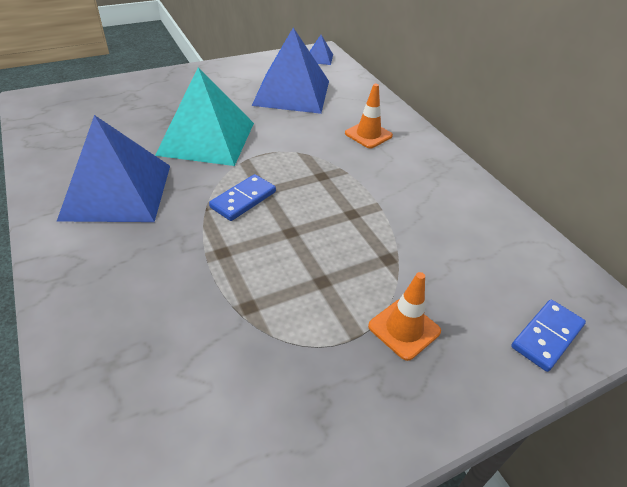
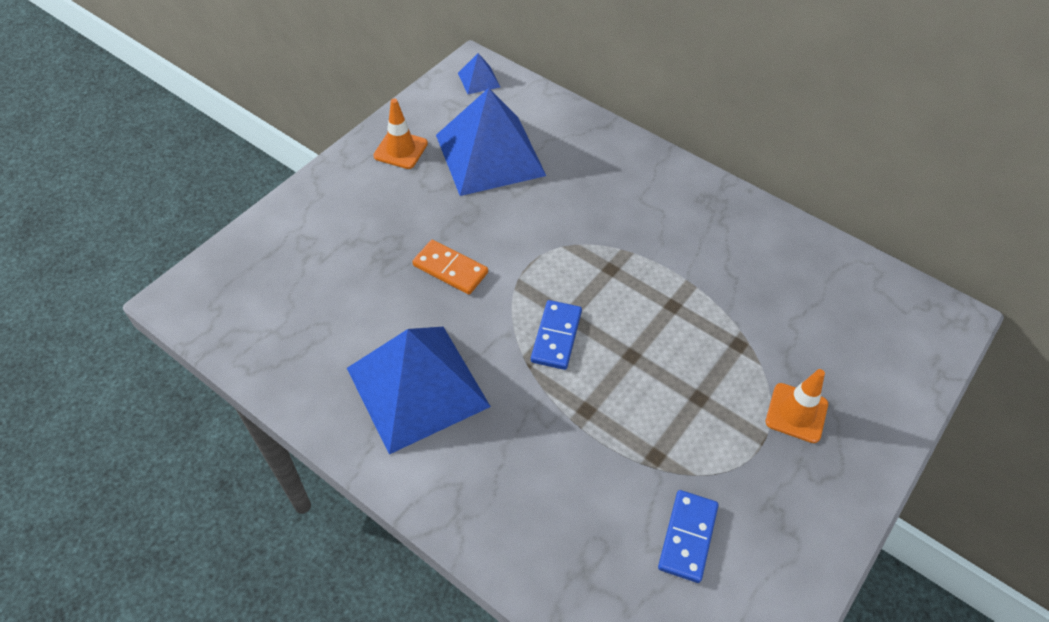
camera: 25 degrees left, 10 degrees up
turquoise pyramid [155,67,254,166] -> orange domino [412,240,488,295]
orange traffic cone [345,84,393,148] -> orange traffic cone moved to [373,99,428,169]
blue domino [511,299,586,372] -> blue domino moved to [658,490,719,583]

